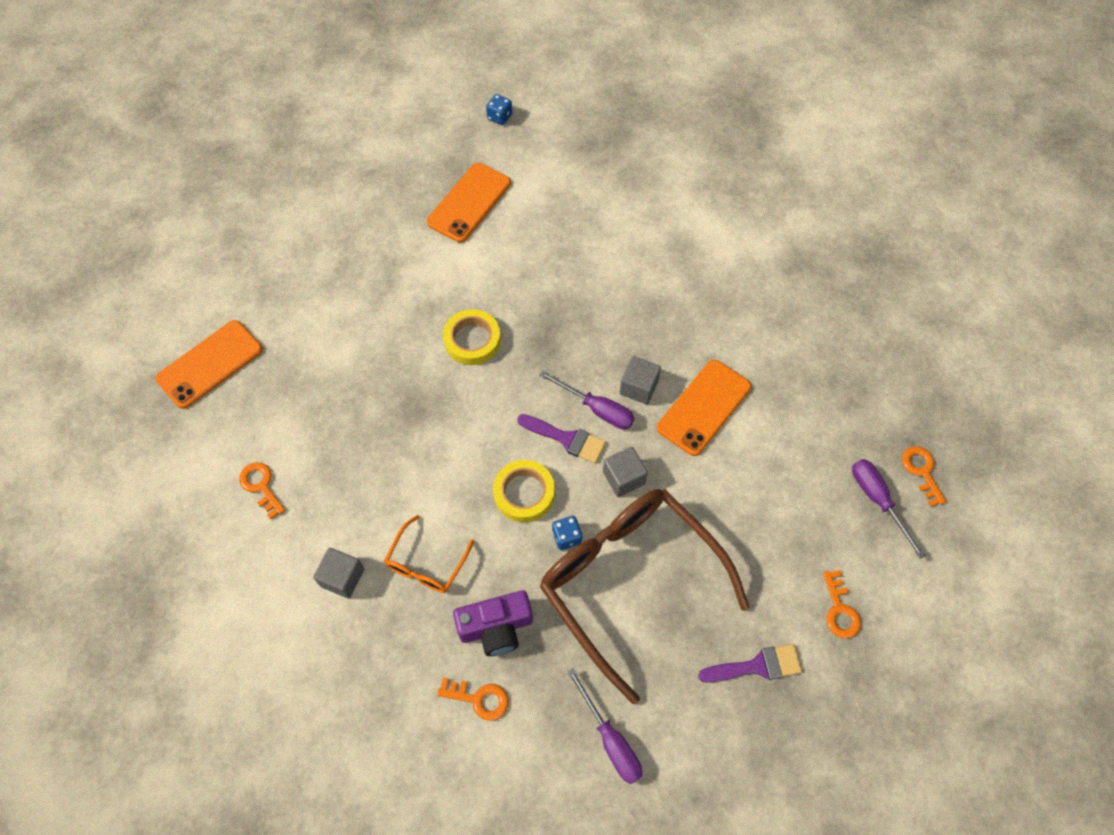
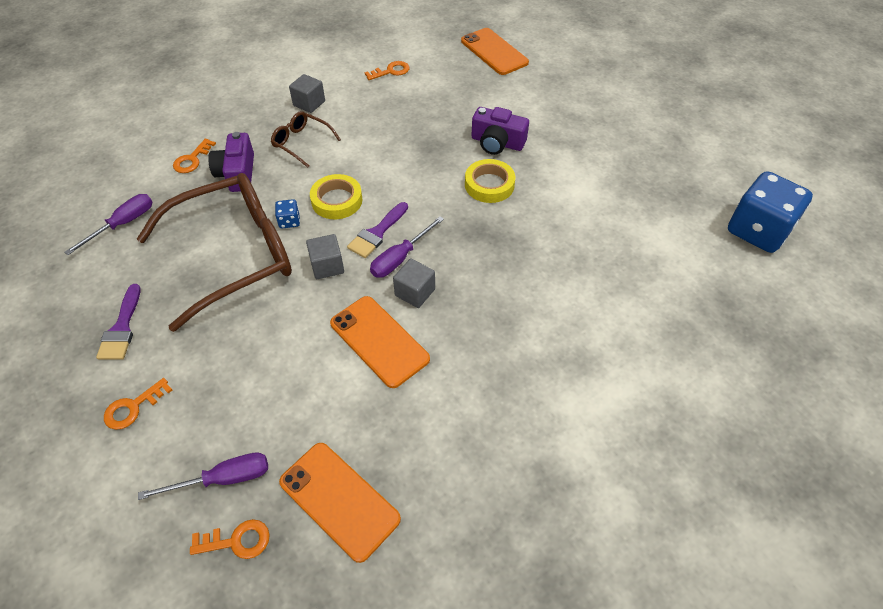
camera: 100 degrees right, 10 degrees down
orange glasses [384,515,474,593] -> brown glasses [271,111,341,168]
orange phone [427,163,511,243] -> orange phone moved to [279,443,401,563]
blue dice [486,94,512,125] -> blue dice [728,171,813,253], size x2.46
purple screwdriver [567,668,642,784] -> purple screwdriver turned 150 degrees clockwise [65,194,153,255]
orange key [823,570,861,638] -> orange key turned 45 degrees counterclockwise [104,378,172,430]
none -> purple camera [471,107,529,155]

